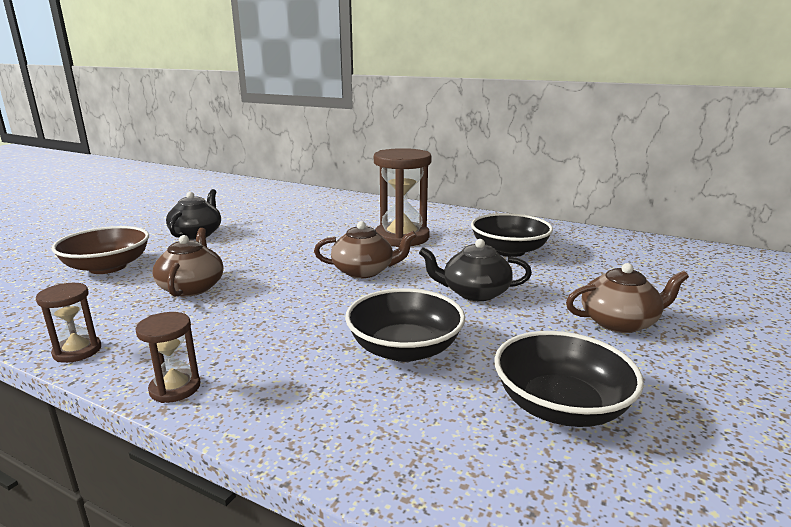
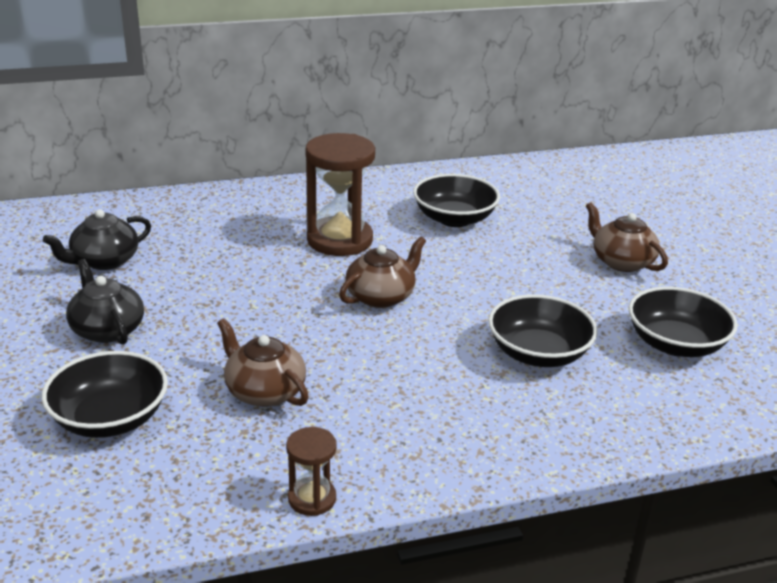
camera: 45 degrees left, 10 degrees up
brown bowl [51,226,149,274] -> black bowl [42,351,168,438]
brown hourglass [135,312,200,403] -> none
black teapot [419,239,532,301] -> black teapot moved to [43,209,151,270]
brown teapot [566,263,689,333] -> brown teapot turned 75 degrees counterclockwise [586,202,668,272]

